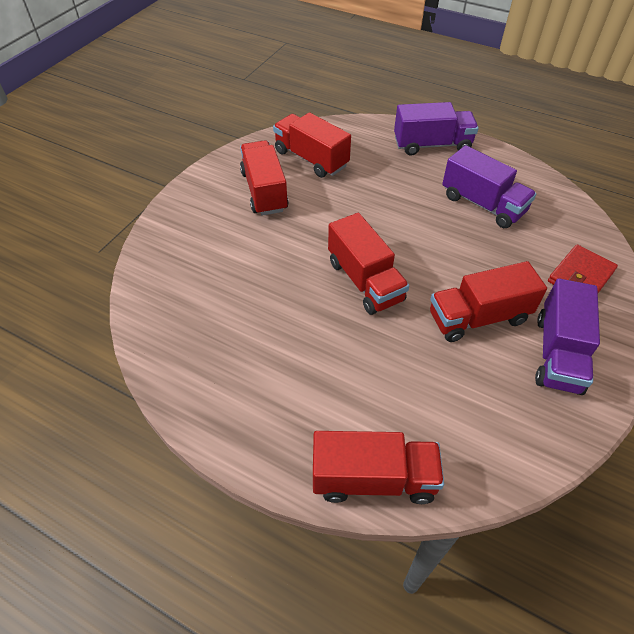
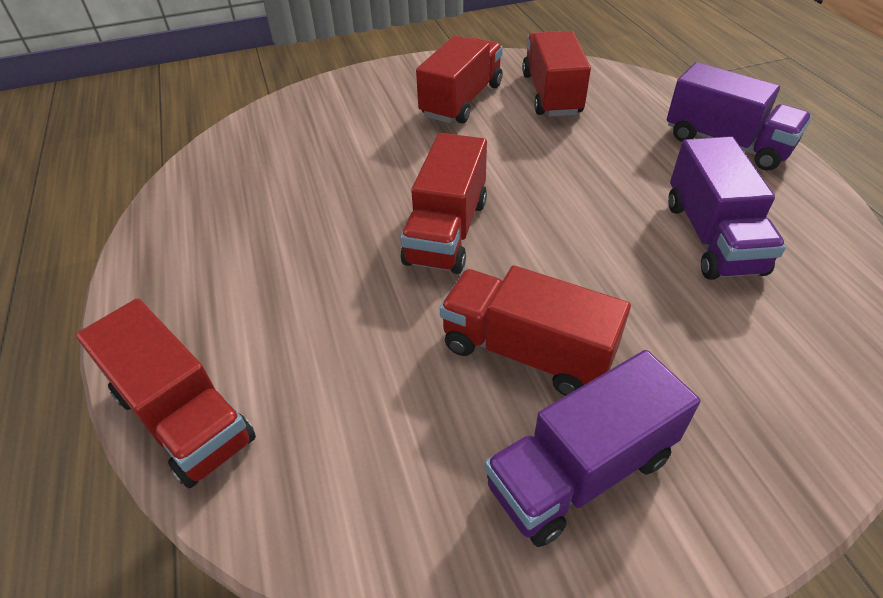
camera: 45 degrees right, 5 degrees down
red wallet [548,244,618,293] -> none

